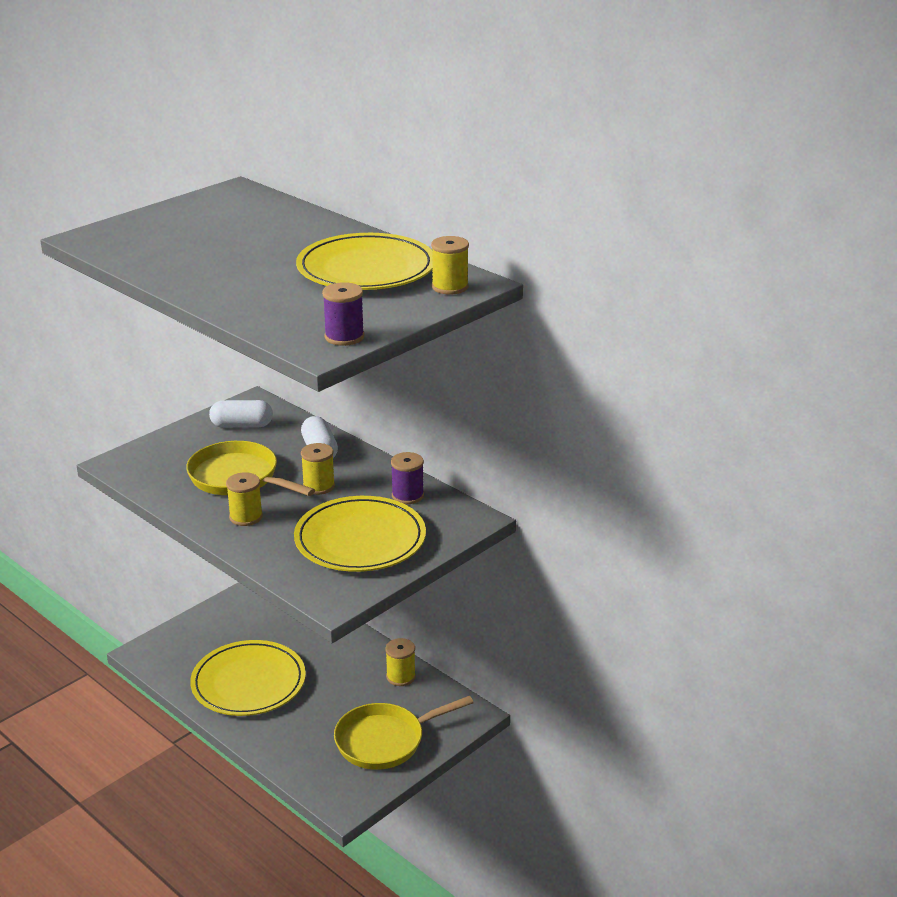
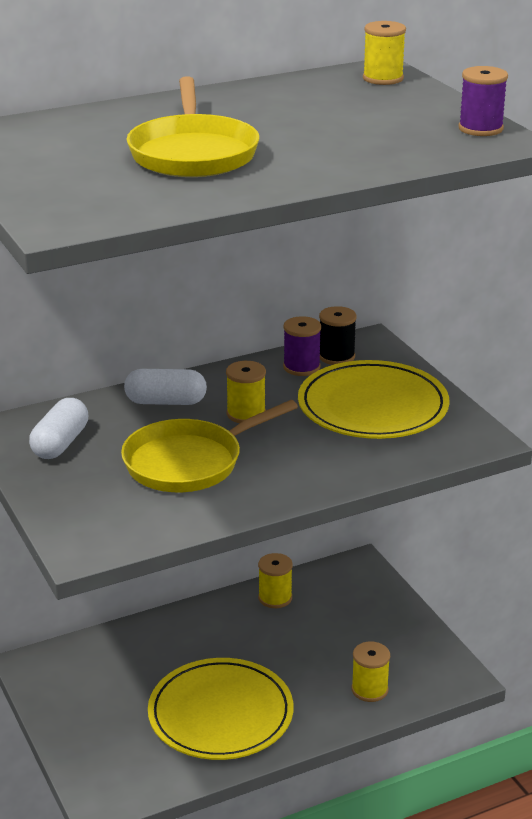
camera: 70 degrees left, 0 degrees up
yellow spool [226,472,263,526] -> yellow spool moved to [352,642,390,702]
yellow plate [296,233,433,290] -> none
yellow pan [334,696,474,770] -> yellow pan moved to [126,76,259,177]
none -> black spool [319,306,357,365]

